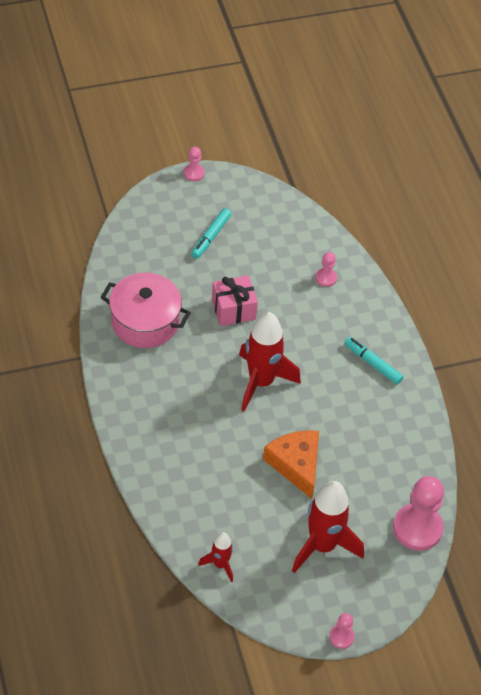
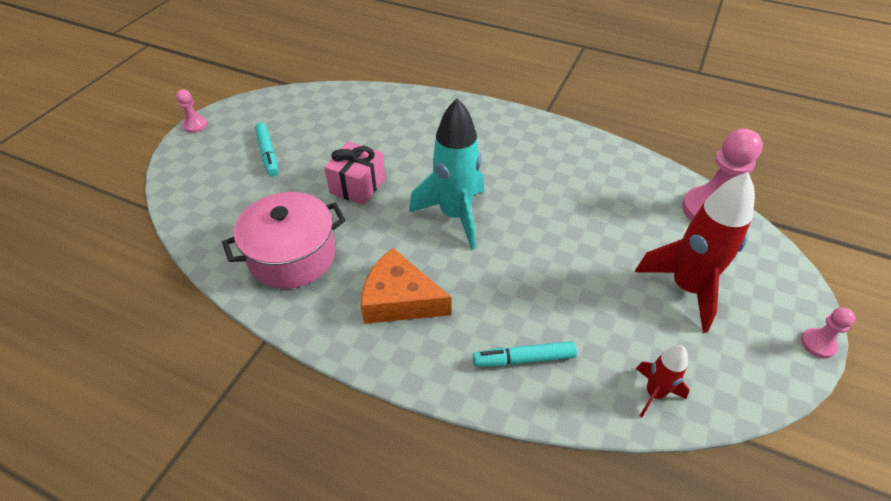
camera: 45 degrees left, 5 degrees down
red rocket [239,312,301,412] -> turquoise rocket [409,98,484,249]
orange cheese [263,430,319,499] -> orange cheese moved to [361,248,451,324]
pink pawn [315,252,337,287] -> none
turquoise marker [344,337,403,384] -> turquoise marker moved to [473,341,577,367]

